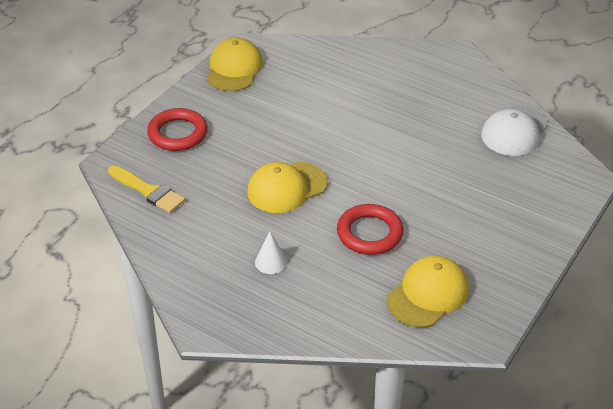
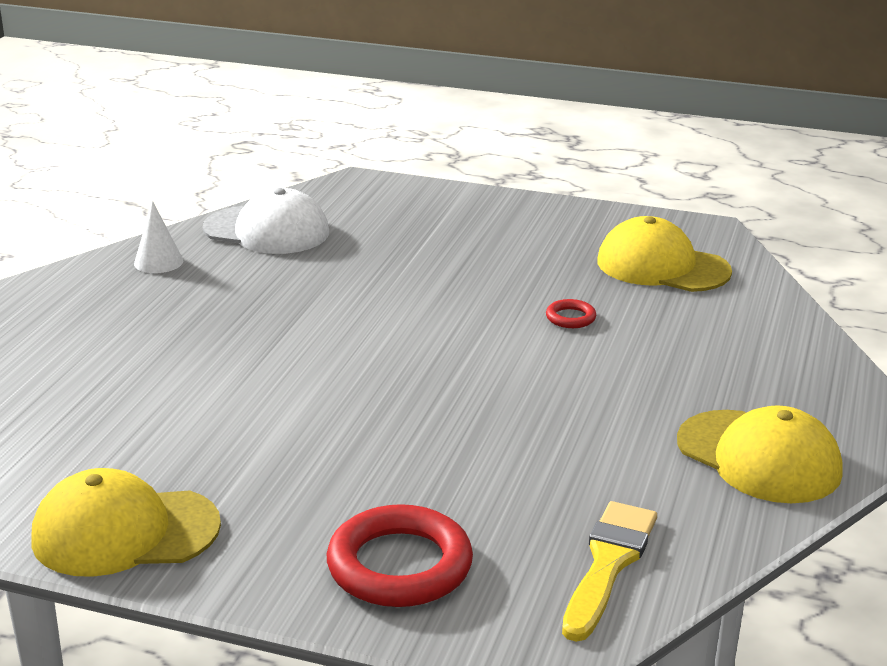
camera: 105 degrees left, 15 degrees down
yellow cap [247,162,328,213] -> yellow cap moved to [677,405,843,503]
white cone [255,232,287,274] -> white cone moved to [134,201,183,273]
red ring [337,204,403,255] -> red ring [546,299,596,328], size x0.46

